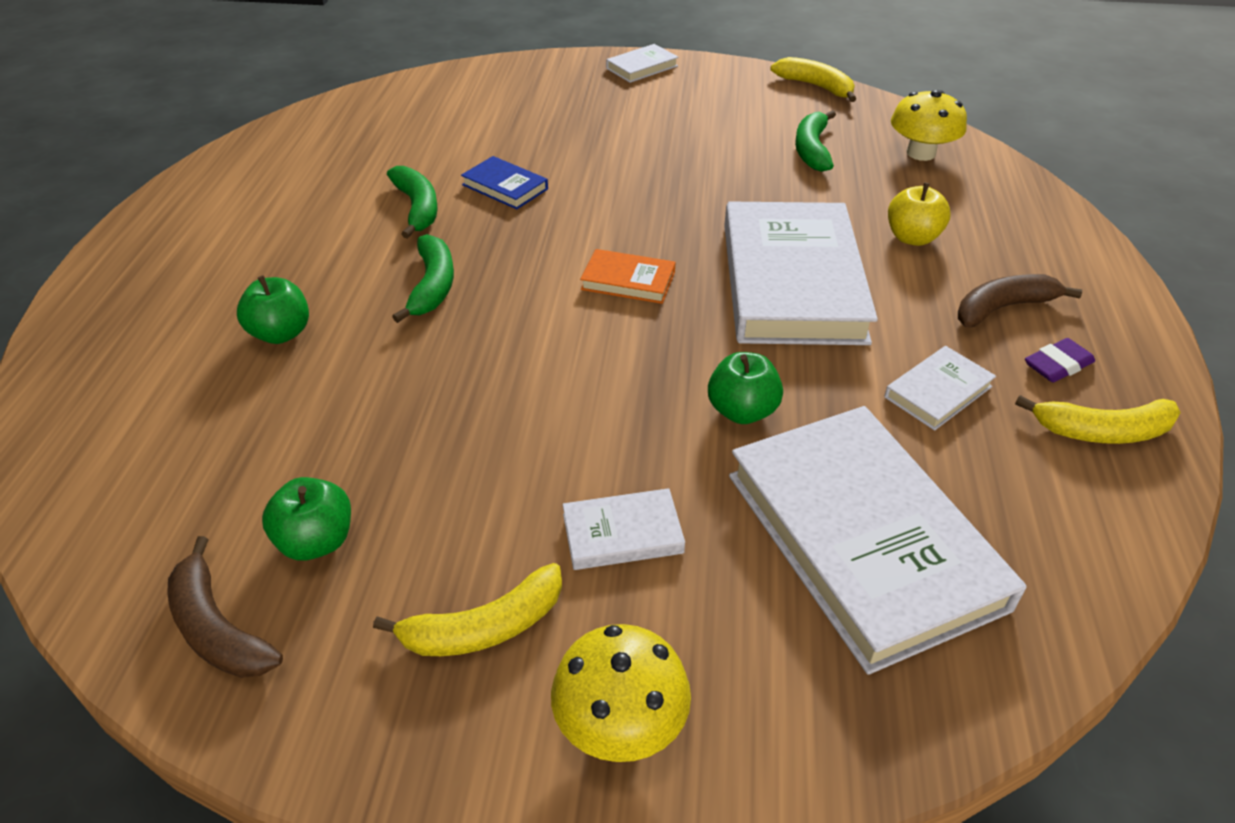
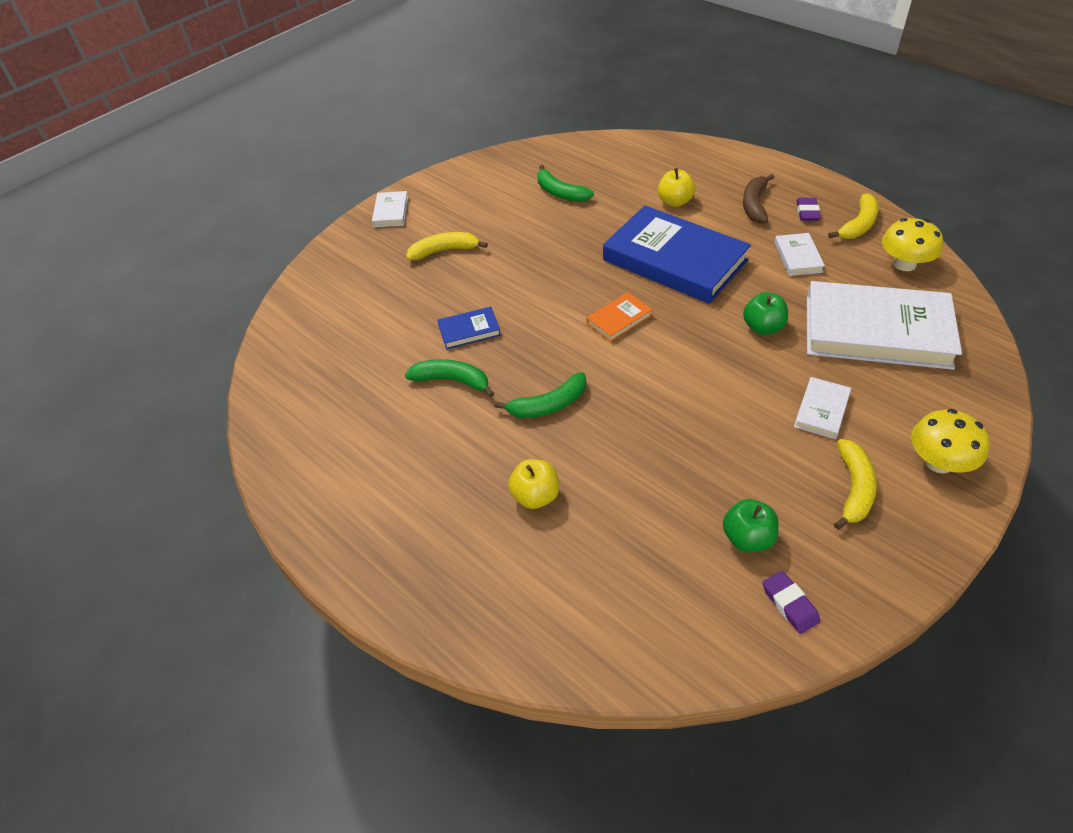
camera: 50 degrees left, 5 degrees up
brown banana [167,536,283,678] -> purple eraser [763,571,820,634]
green apple [237,275,309,344] -> yellow apple [508,459,559,509]
green banana [392,234,454,323] -> green banana turned 120 degrees clockwise [494,372,586,418]
white book [724,201,878,345] -> blue book [603,205,751,304]
yellow banana [771,57,856,102] -> yellow banana moved to [406,232,488,260]
yellow mushroom [891,90,967,161] -> yellow mushroom moved to [882,218,943,271]

